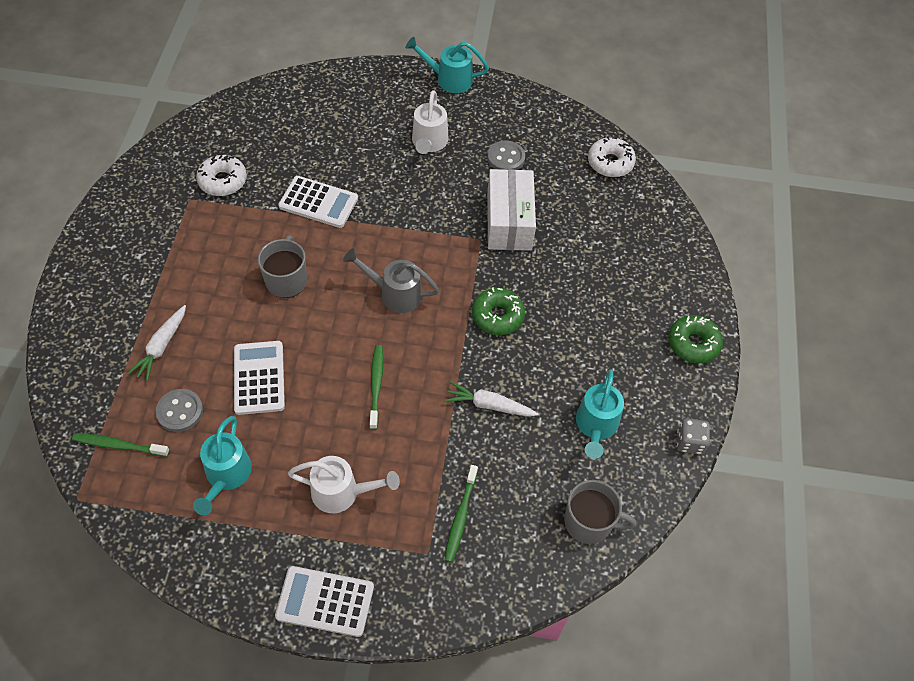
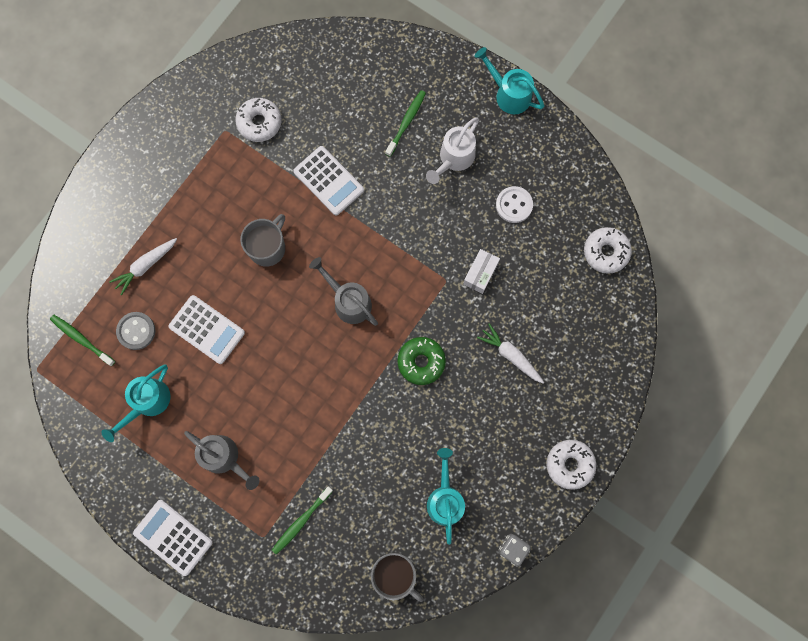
camera: 30 degrees right, 20 degrees up
white calculator [234,341,285,415] -> white calculator turned 105 degrees clockwise [168,295,245,364]
white watering can [288,456,400,513] -> grey watering can [184,431,260,490]
green toothbrush [369,345,383,430] -> green toothbrush moved to [385,90,426,157]
white carrot [445,382,539,417] -> white carrot moved to [477,323,544,384]
grey button [487,141,525,170] -> white button [496,186,533,223]
white box [487,169,536,251] -> white box [463,249,500,294], size x0.53
turquoise watering can [576,369,624,459] -> turquoise watering can turned 135 degrees clockwise [427,448,465,545]
green donut [668,315,723,364] -> white donut [547,440,596,490]

